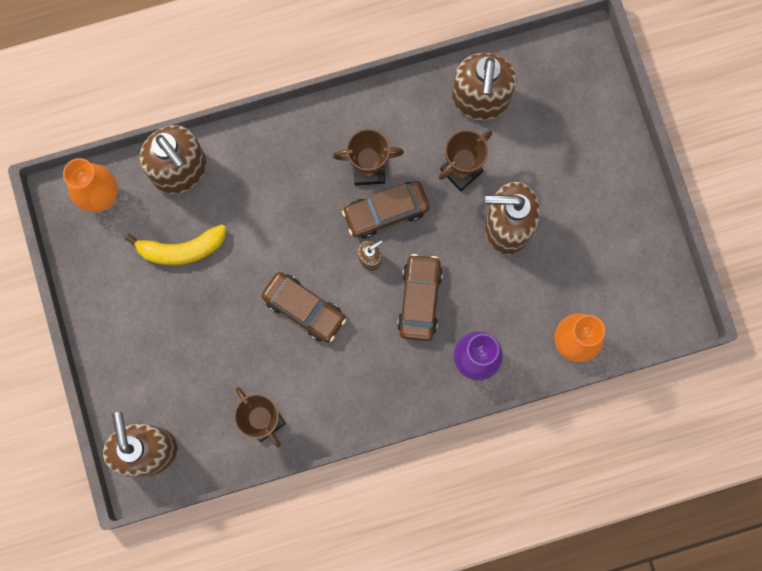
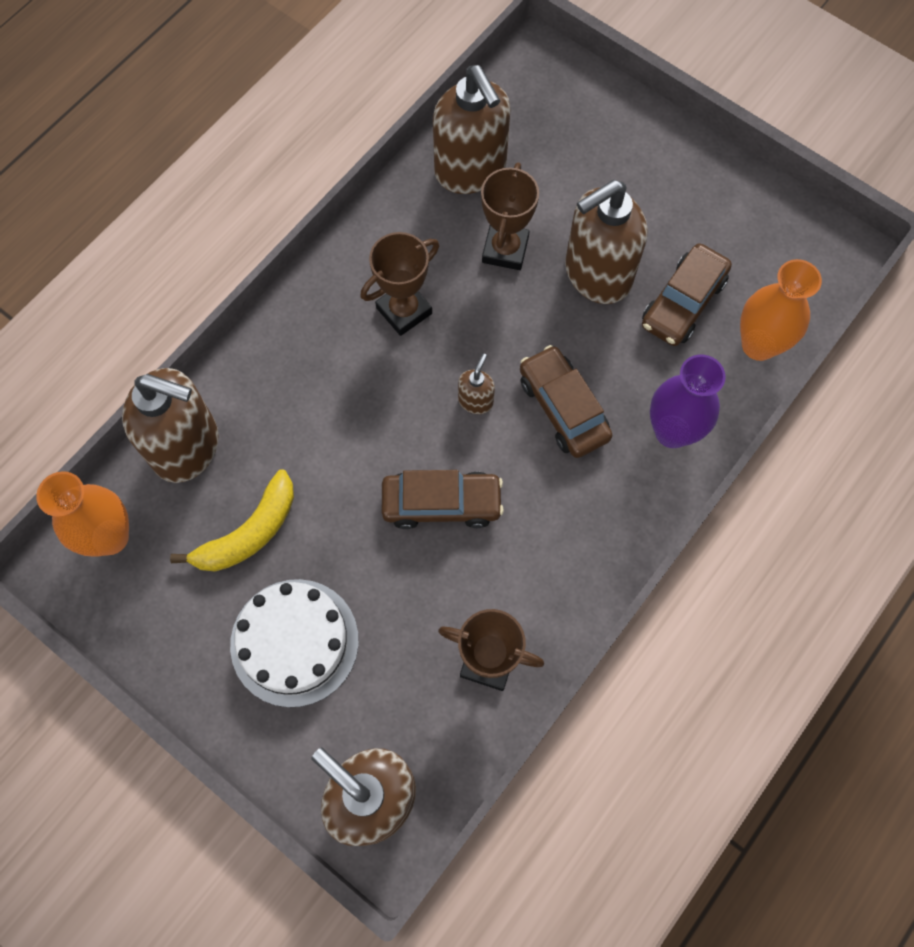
camera: 35 degrees left, 10 degrees down
brown car [342,181,430,238] -> brown car moved to [642,243,732,346]
none -> white cake [230,579,359,708]

